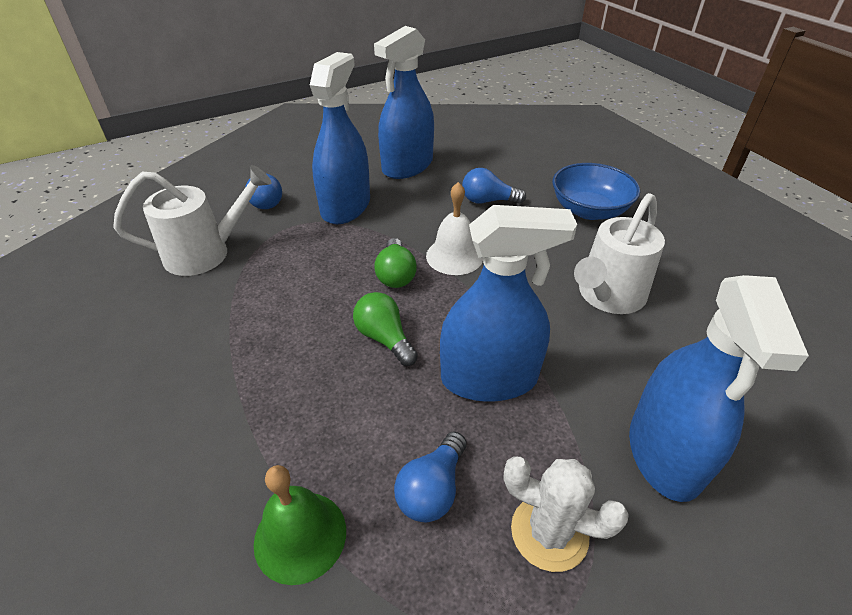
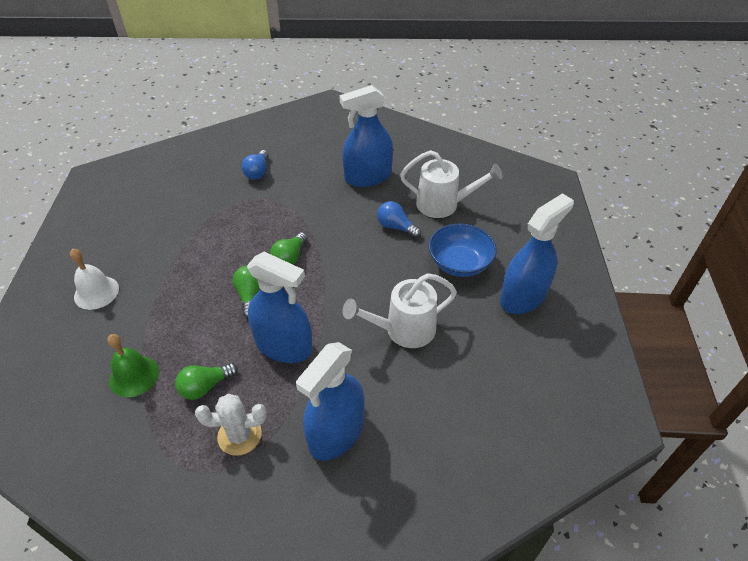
camera: 30 degrees right, 5 degrees up
white watering can [113,165,272,276] -> white watering can moved to [400,150,503,218]
blue spray bottle [310,52,370,224] -> blue spray bottle moved to [500,193,574,314]
blue light bulb [394,431,467,522] -> green light bulb [175,363,238,400]
white bell [426,182,483,275] -> white bell moved to [70,249,119,310]
white cactus [504,456,629,572] -> white cactus turned 60 degrees counterclockwise [195,394,267,455]

